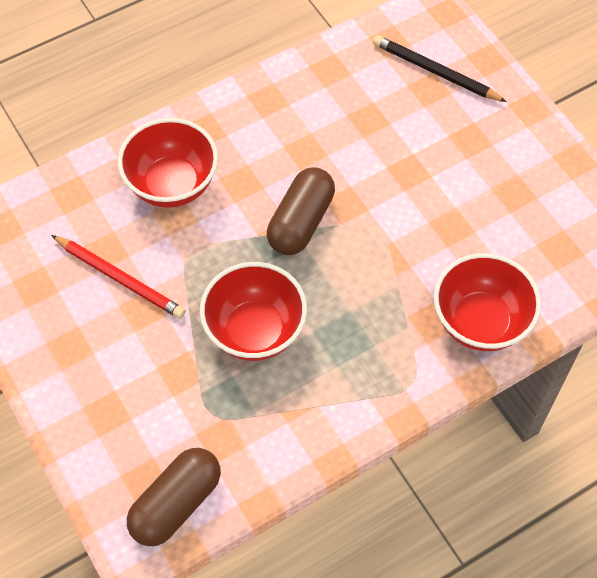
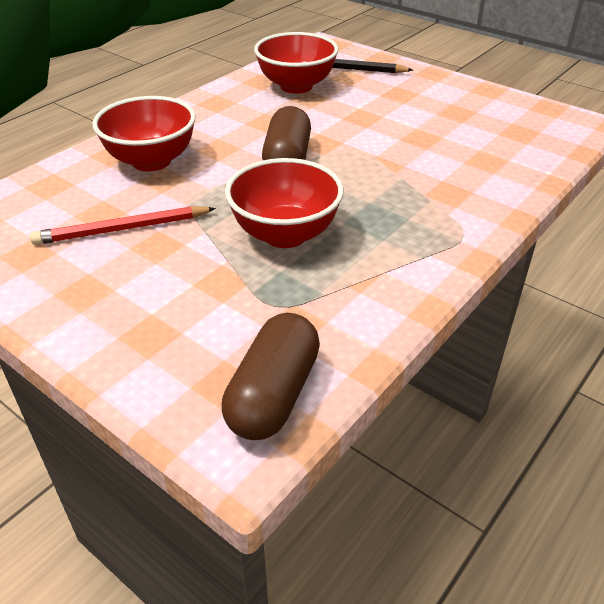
camera: 20 degrees left, 20 degrees down
red pencil [51,235,186,319] -> red pencil turned 150 degrees clockwise [30,206,216,245]
red bowl [434,253,541,351] -> red bowl moved to [254,32,338,94]

